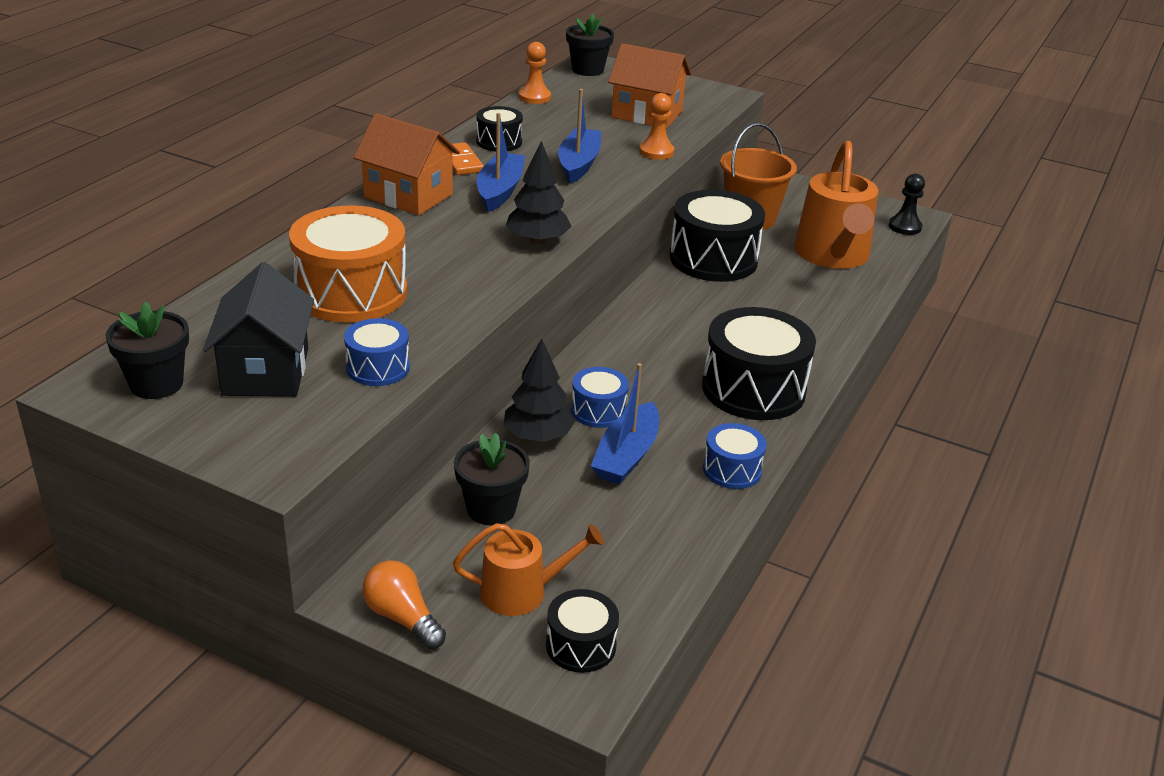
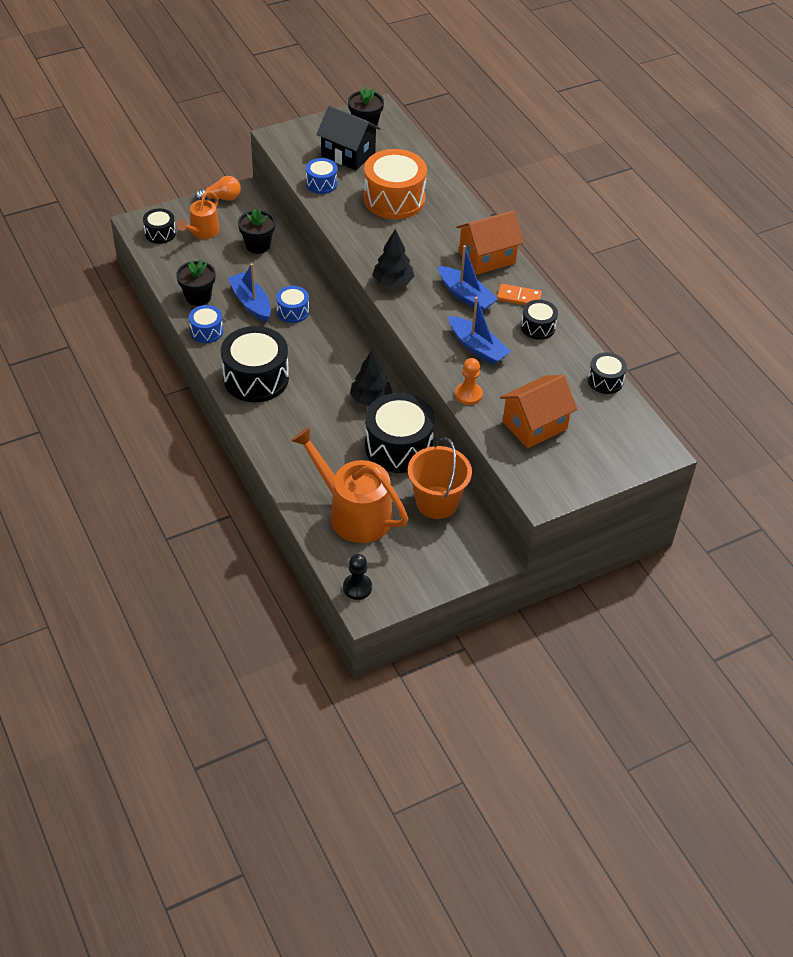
camera: 125 degrees right, 15 degrees up
black tree [503,339,575,442] -> black tree moved to [350,350,393,406]
orange pawn [519,42,551,104] -> black drum [588,352,627,394]
black flower pot [566,13,614,76] -> black flower pot moved to [176,259,215,306]

